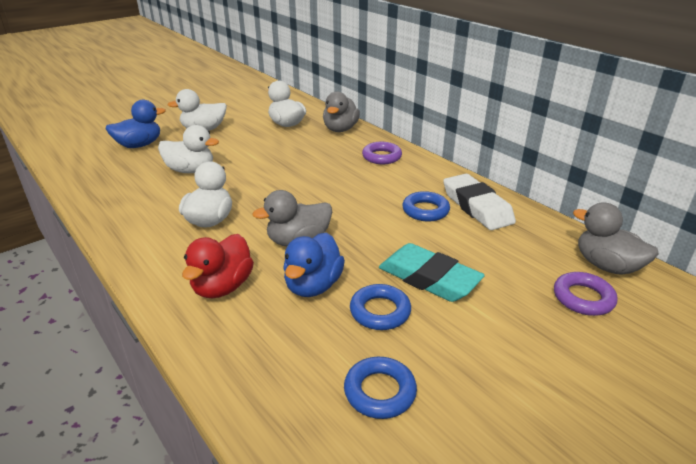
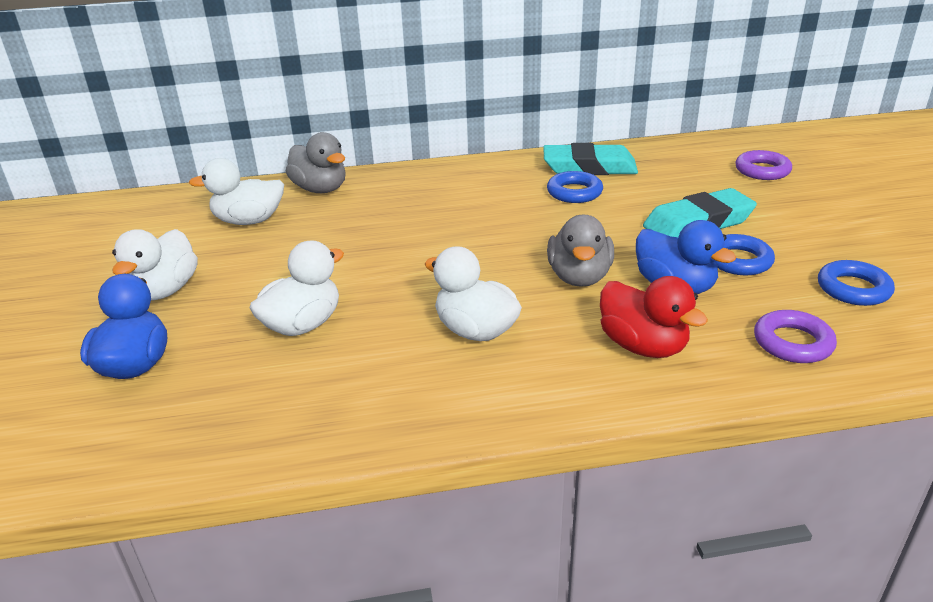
camera: 60 degrees left, 0 degrees up
purple ring [362,142,402,164] -> purple ring moved to [754,310,837,363]
white eraser [443,174,516,230] -> turquoise eraser [543,143,638,175]
grey duck [573,202,658,274] -> none

